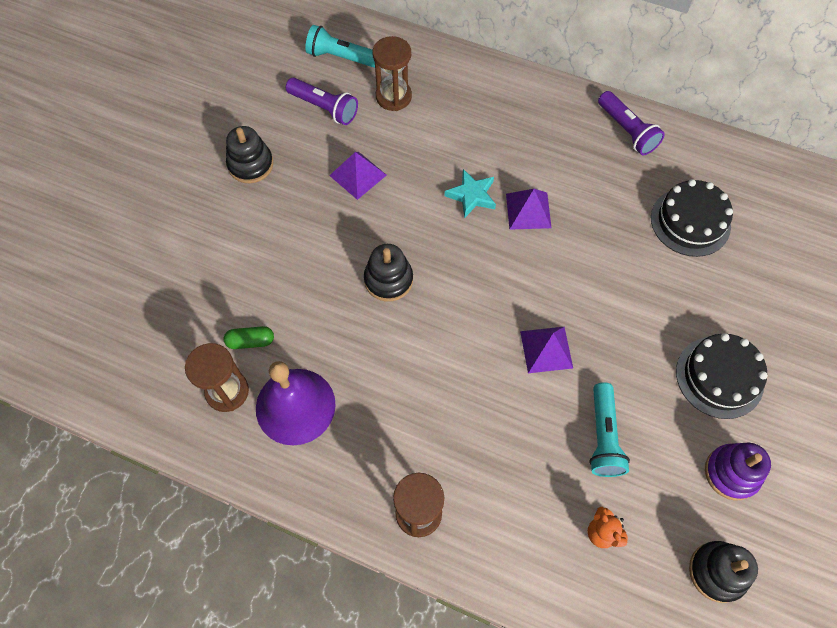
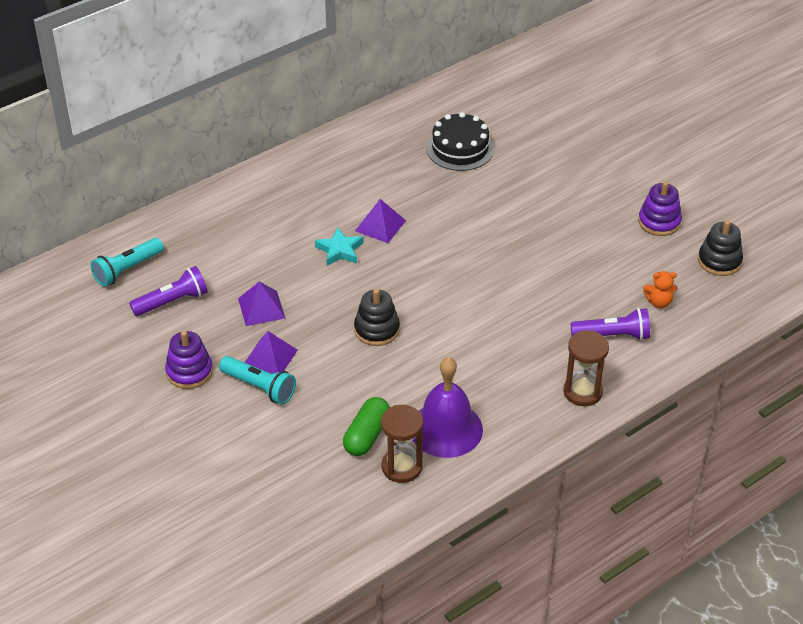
camera: 60 degrees left, 20 degrees down
green capsule [224,326,274,349] -> green capsule [343,397,390,456], size x1.52
black stacking toy [226,126,273,183] -> purple stacking toy [165,331,213,389]
brown hourglass [372,36,412,111] -> none
purple pyramid [520,327,573,373] -> purple pyramid moved to [244,331,297,374]
turquoise flashlight [589,382,630,477] -> turquoise flashlight moved to [219,356,296,405]
purple flashlight [598,91,665,155] -> purple flashlight moved to [571,308,650,340]
black cake [676,333,768,419] -> none

